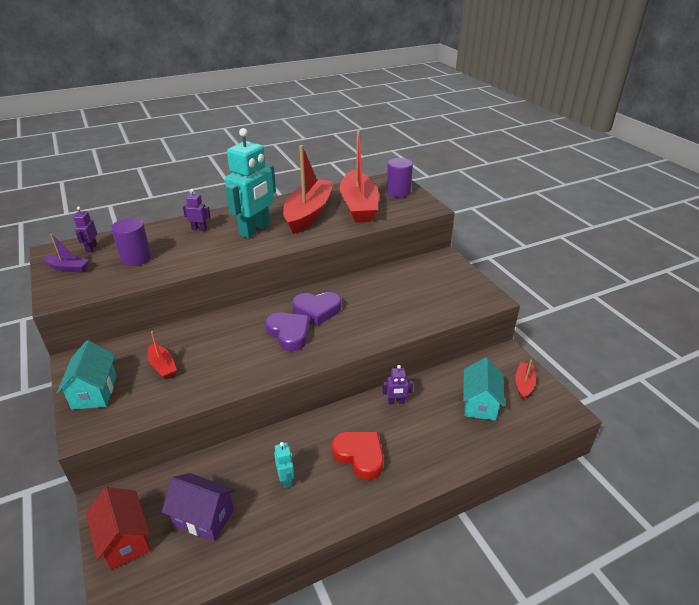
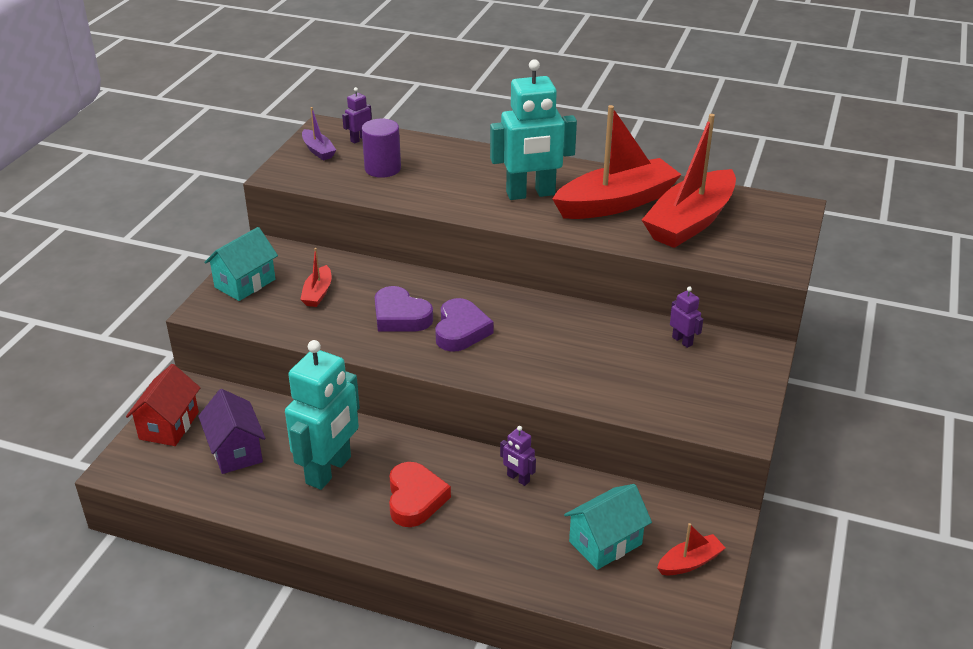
camera: 45 degrees right, 0 degrees up
purple robot [183,189,210,231] -> purple robot moved to [670,287,703,348]
turquoise robot [274,442,294,488] -> turquoise robot [285,340,360,490], size x2.34
purple heart [292,292,341,326] -> purple heart moved to [375,286,433,331]
purple cylinder [386,158,413,197] -> none

